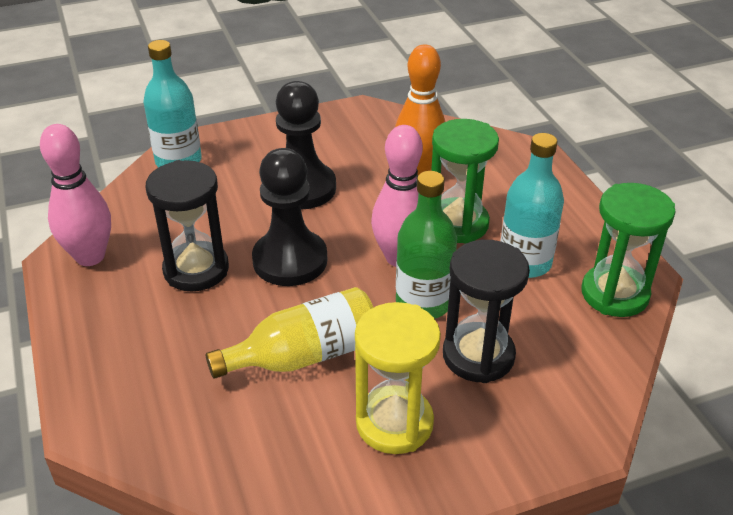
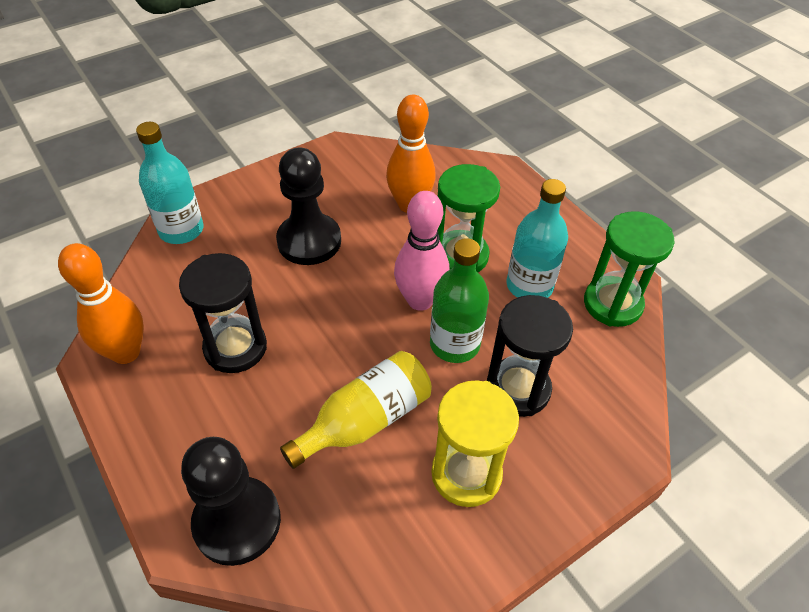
camera: 15 degrees left, 10 degrees up
pink bowling pin [40,124,111,266] -> orange bowling pin [58,243,144,364]
black pawn [252,148,327,286] -> black pawn moved to [181,437,281,566]

